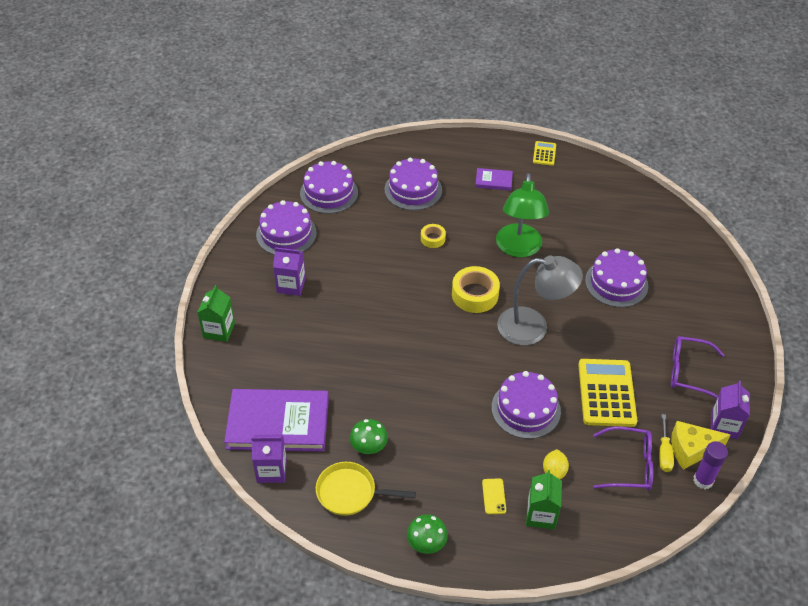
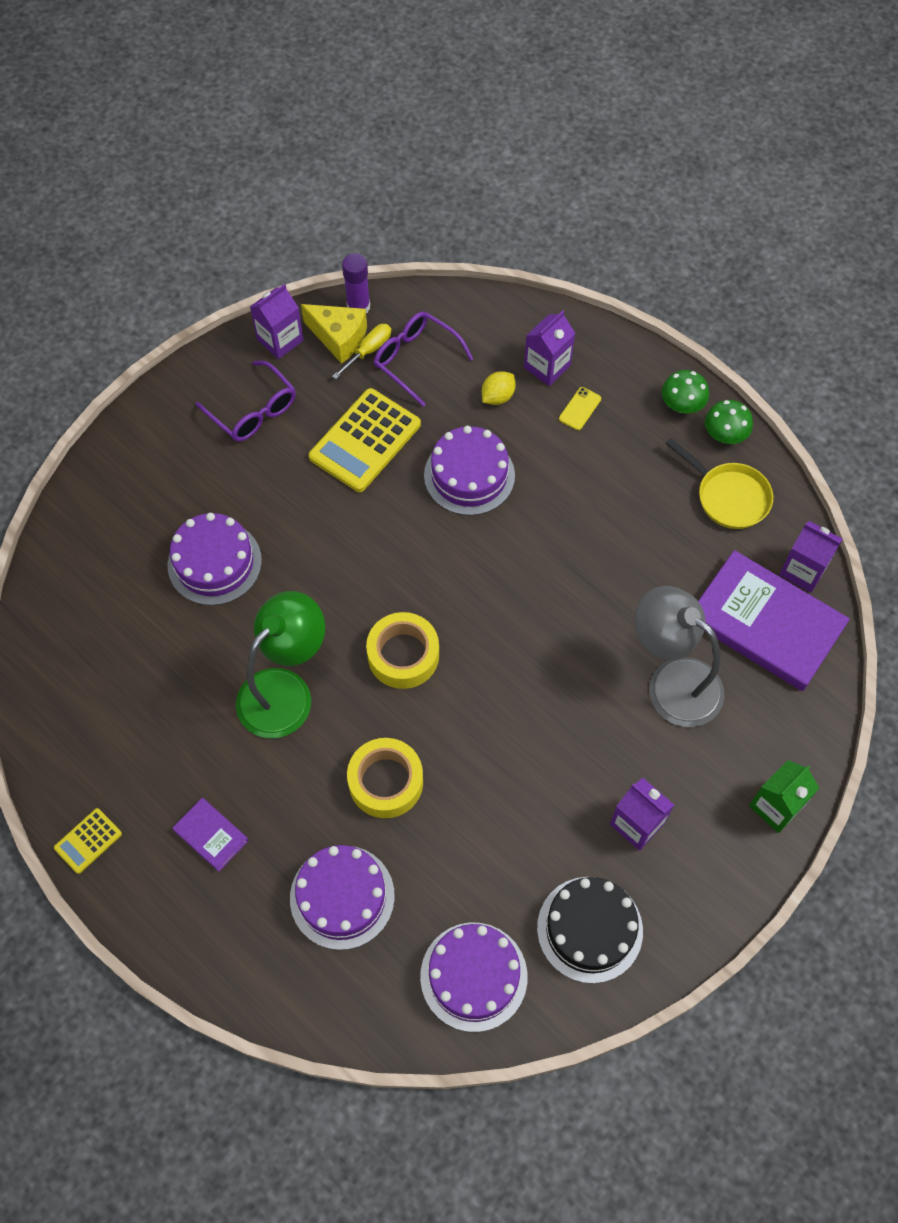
camera: 145 degrees left, 15 degrees up
purple cake [256,200,317,255] -> black cake [537,877,643,984]
green mushroom [350,419,388,454] -> green mushroom moved to [705,400,753,444]
yellow tape [421,224,446,248] -> yellow tape [347,738,423,818], size x1.79
grey lamp [497,256,583,345] -> grey lamp moved to [635,586,724,727]
green carton [526,470,562,530] -> purple carton [524,311,575,386]

